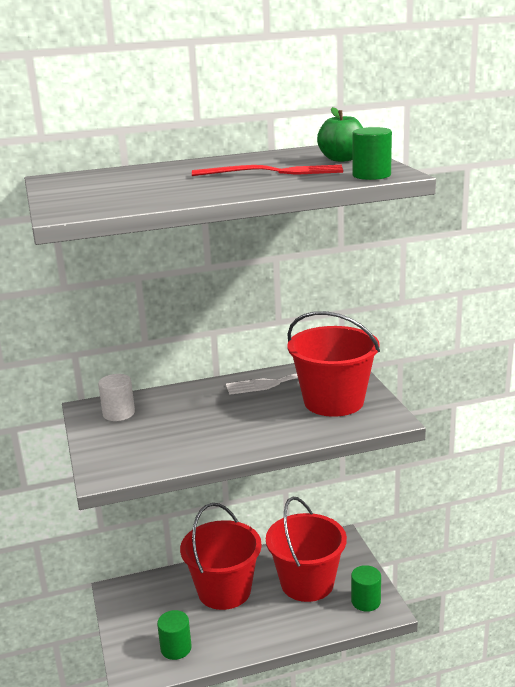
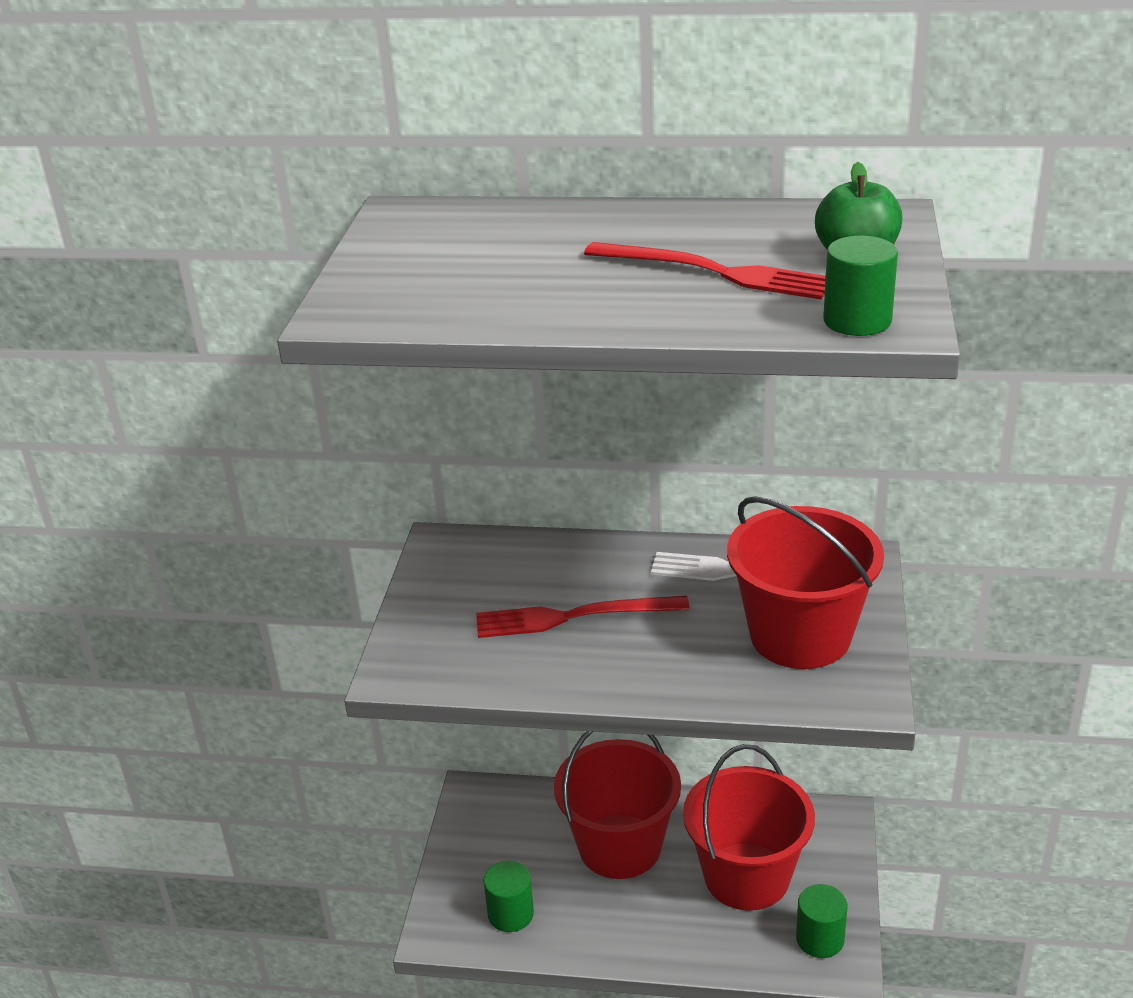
camera: 25 degrees right, 10 degrees up
white cylinder [98,374,135,421] -> none
none -> red fork [476,596,690,638]

